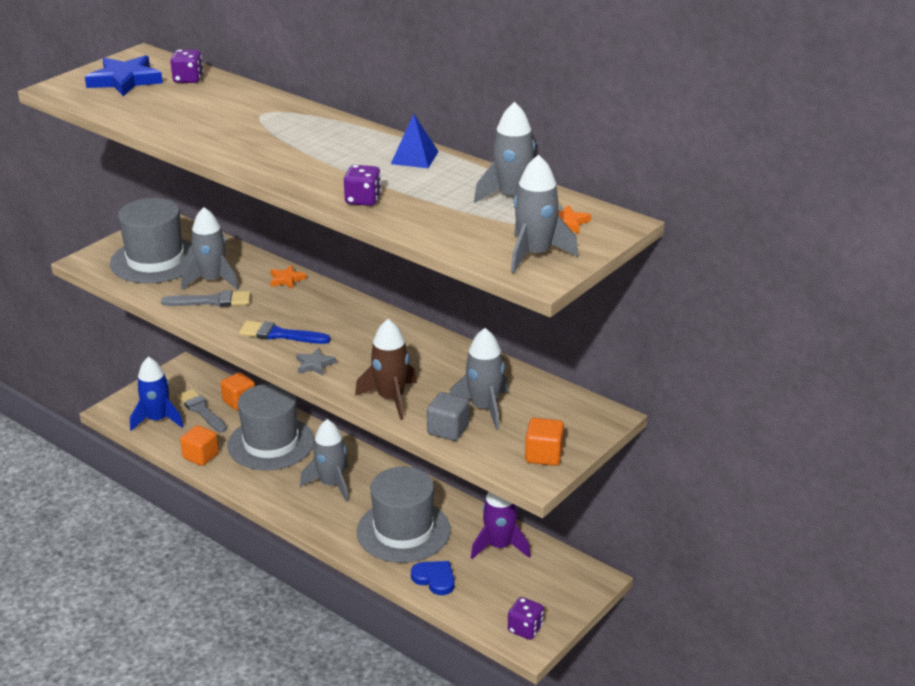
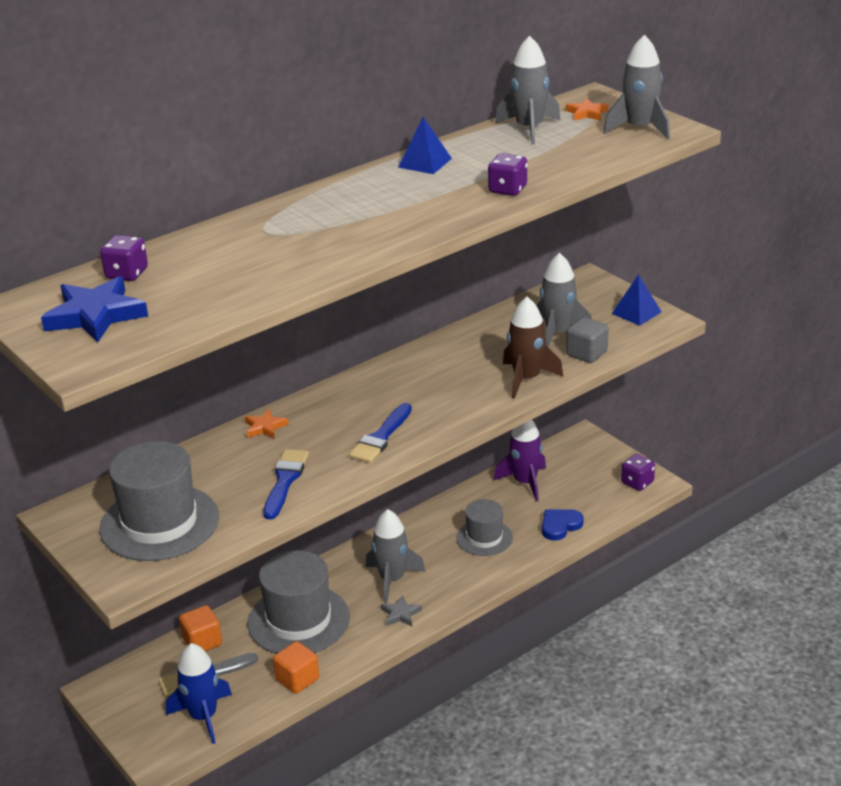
camera: 75 degrees left, 0 degrees up
grey brush [161,290,251,307] -> blue brush [263,449,309,519]
grey rocket [181,207,239,290] -> none
grey star [296,348,336,376] -> grey star moved to [381,595,422,626]
grey hat [357,466,451,563] -> grey hat [456,499,513,556], size x0.59
orange cube [525,418,564,466] -> blue pyramid [612,274,662,326]

